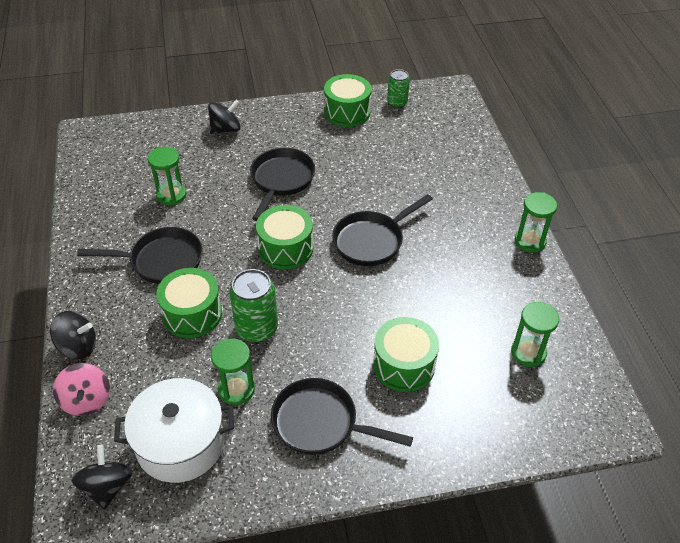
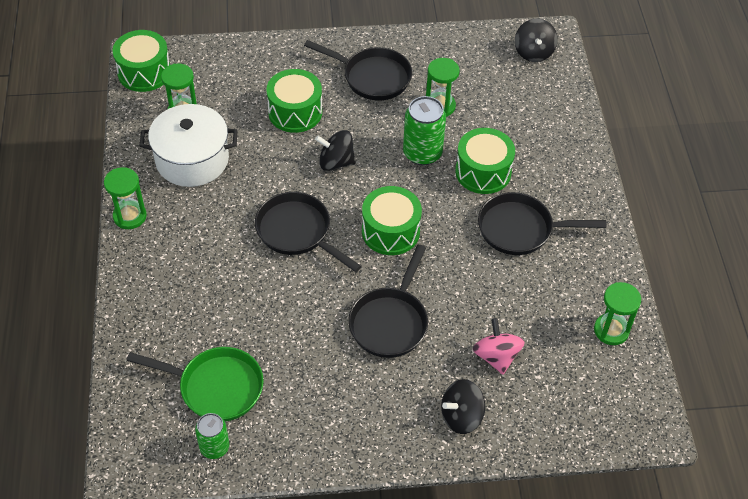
camera: 175 degrees left, 5 degrees up
black spinning top [50,311,96,359] -> black spinning top moved to [315,130,356,171]
pink spinning top [53,363,110,416] -> pink spinning top moved to [473,318,525,375]
white pot [114,378,234,483] -> white pot moved to [139,104,238,187]
green hourglass [148,147,186,205] -> green hourglass moved to [594,282,641,345]
green drum [324,74,371,127] -> green drum moved to [113,30,170,92]
black pan [332,194,433,266] -> black pan turned 105 degrees counterclockwise [255,192,362,272]
none -> green pan [126,347,264,421]

